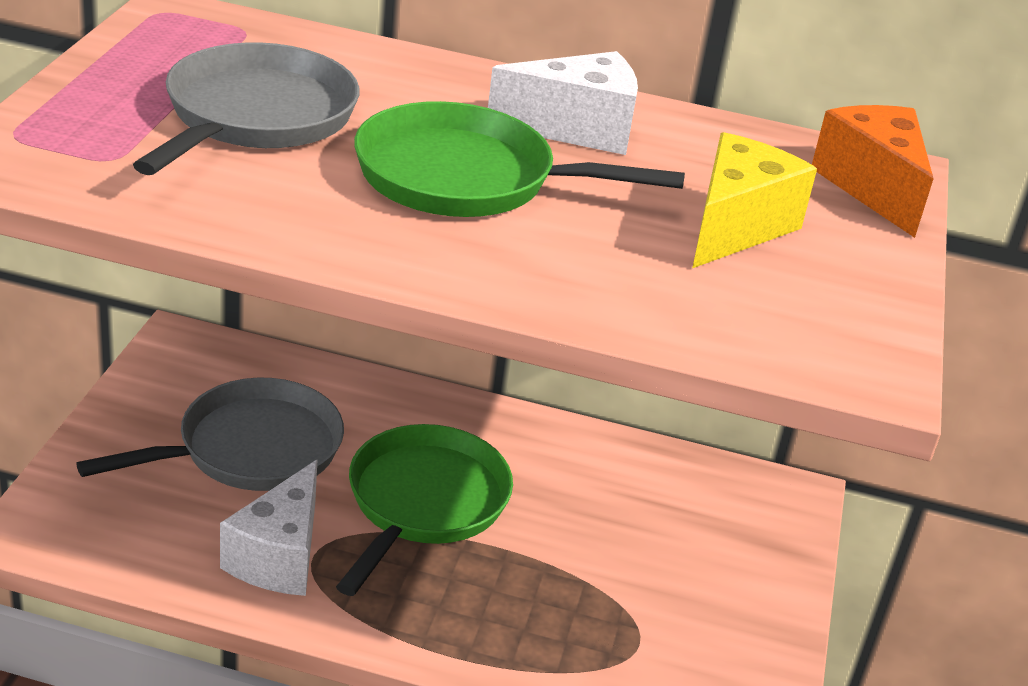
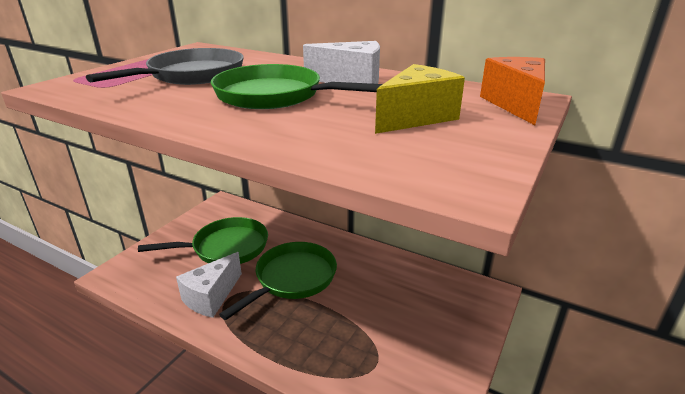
camera: 20 degrees right, 5 degrees down
grey pan [76,378,344,491] -> green pan [138,217,268,264]

